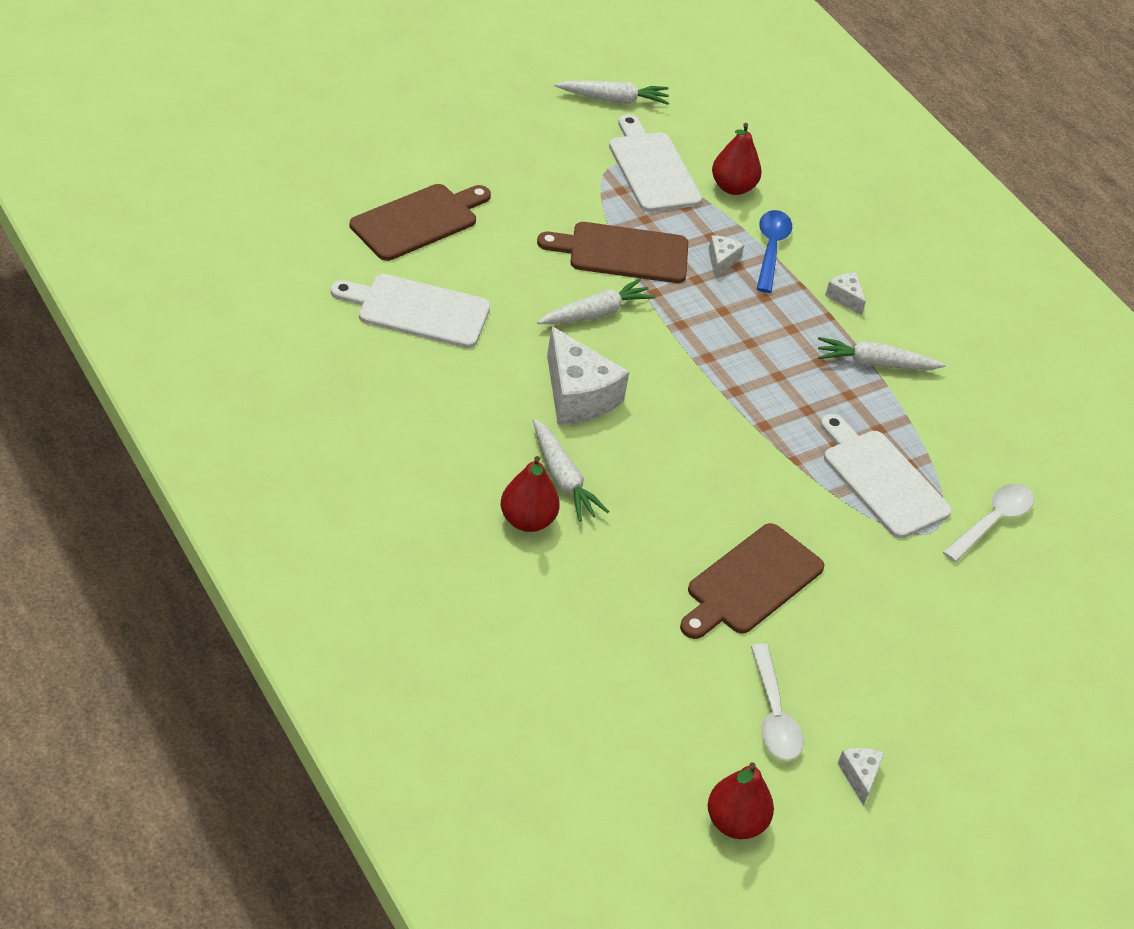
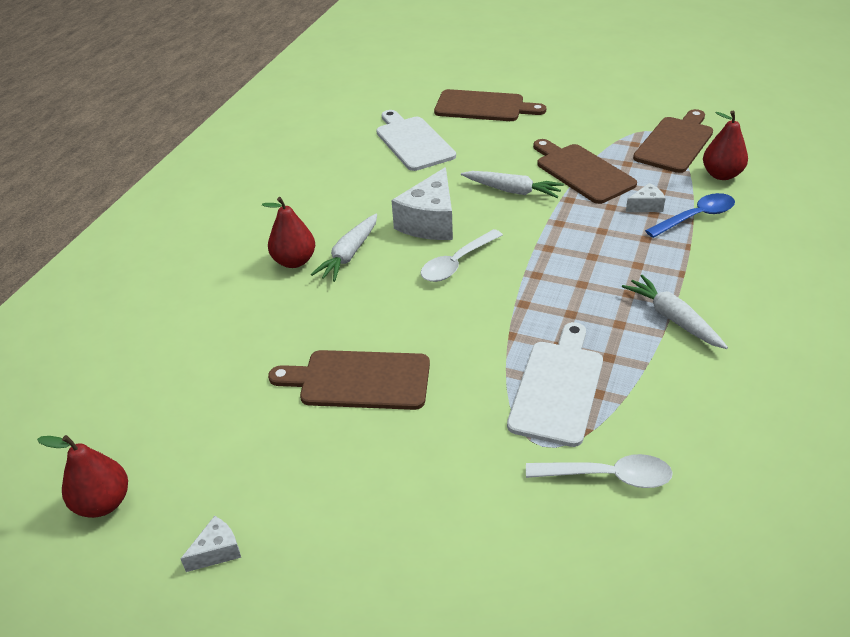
camera: 60 degrees right, 5 degrees down
white carrot [555,81,669,105] -> none
white cutting board [609,114,702,212] -> brown cutting board [633,109,713,173]
white spoon [751,644,804,760] -> white spoon moved to [421,229,503,282]
white cheese [825,272,866,316] -> none

